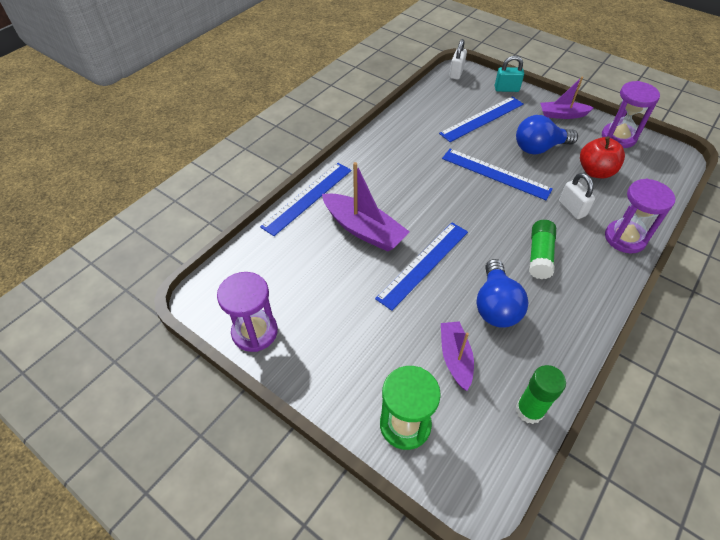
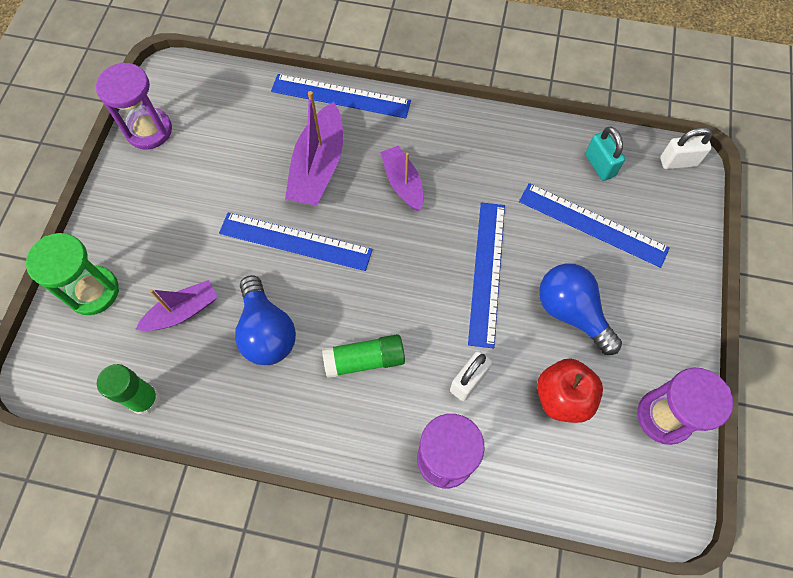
camera: 65 degrees right, 15 degrees up
blue light bulb [476,259,528,328] -> blue light bulb turned 90 degrees counterclockwise [235,275,296,365]
turquoise padlock [495,56,524,92] -> turquoise padlock moved to [585,126,625,181]
purple boat [540,77,594,119] -> purple boat moved to [380,146,423,211]

